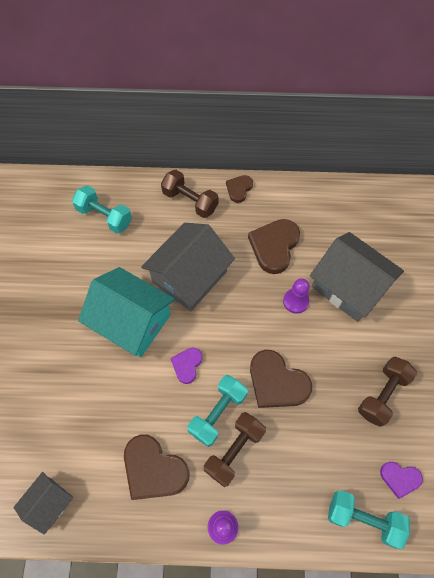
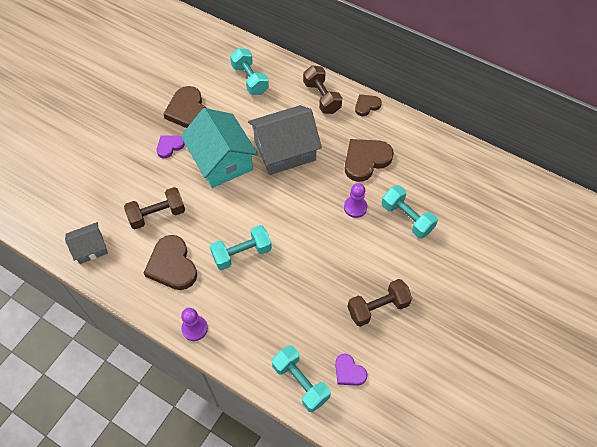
camera: 30 degrees right, 5 degrees down
purple heart [170,348,202,384] -> purple heart moved to [157,135,185,158]
brown dumbbell [204,412,266,487] -> brown dumbbell moved to [124,187,185,229]
brown heart [250,350,312,408] -> brown heart moved to [164,86,206,128]
grey house [310,232,404,322] -> turquoise dumbbell [382,185,438,238]

